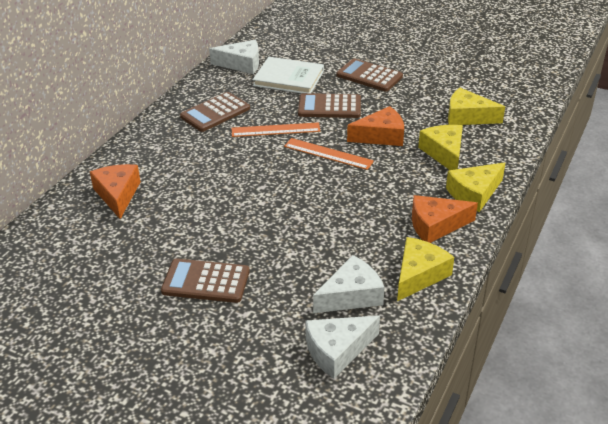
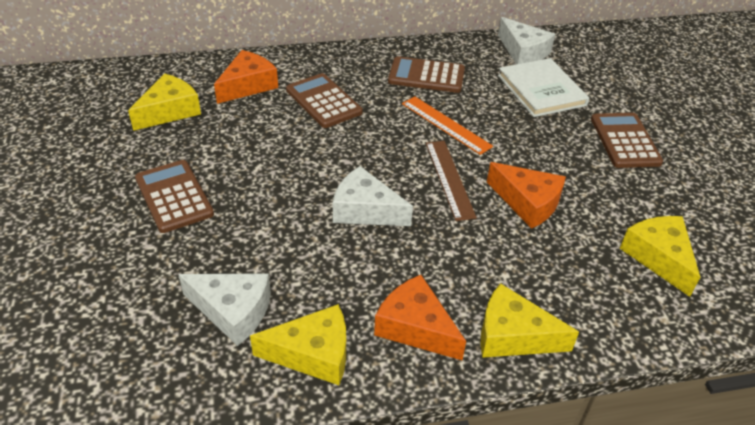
camera: 50 degrees right, 5 degrees up
orange ruler [284,138,374,170] -> brown ruler [426,141,477,221]
brown calculator [298,93,361,118] -> brown calculator moved to [286,73,363,128]
white cheese [305,315,380,379] -> white cheese moved to [333,166,413,226]
yellow cheese [418,125,463,170] -> yellow cheese moved to [128,74,201,131]

